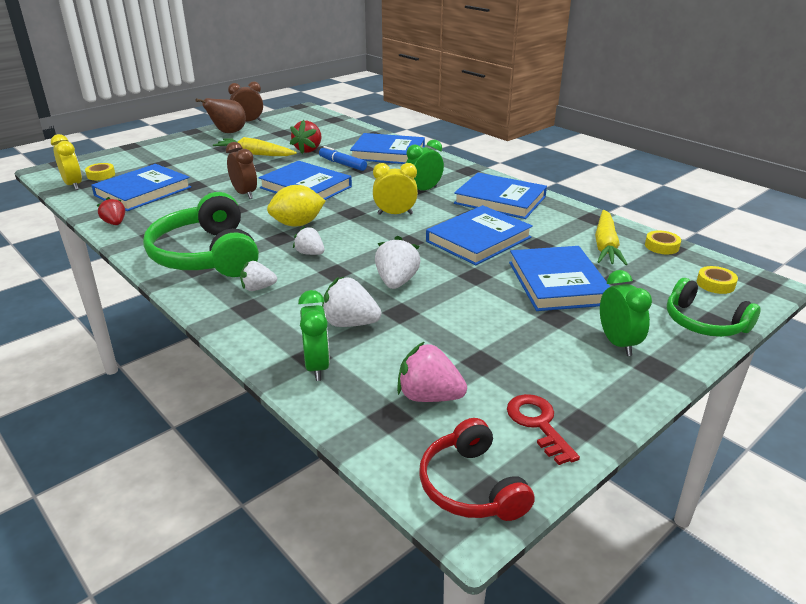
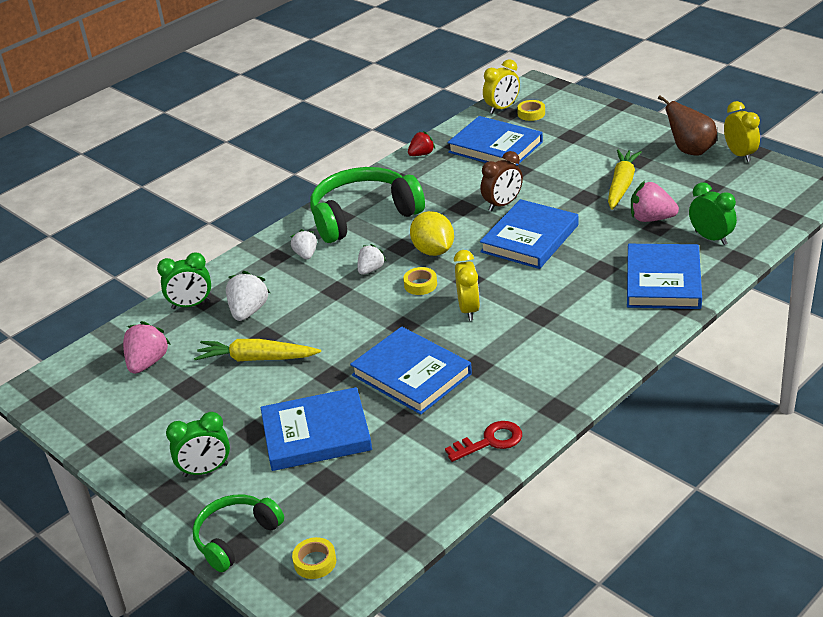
camera: 90 degrees right, 5 degrees up
brown clock [228,82,263,121] -> yellow clock [724,101,760,162]
red strawberry [290,120,322,154] -> pink strawberry [631,182,679,222]
blue marker [319,146,367,171] -> none
white strawberry [375,236,421,289] -> none
green clock [406,139,444,191] -> green clock moved to [689,182,737,245]
red headphones [419,418,535,521] -> none
blue book [454,173,547,219] -> none
red key [507,394,580,465] -> red key moved to [445,421,522,462]
yellow carrot [595,210,628,265] -> yellow carrot moved to [194,339,321,361]
yellow tape [645,230,681,254] -> yellow tape moved to [403,267,437,295]

